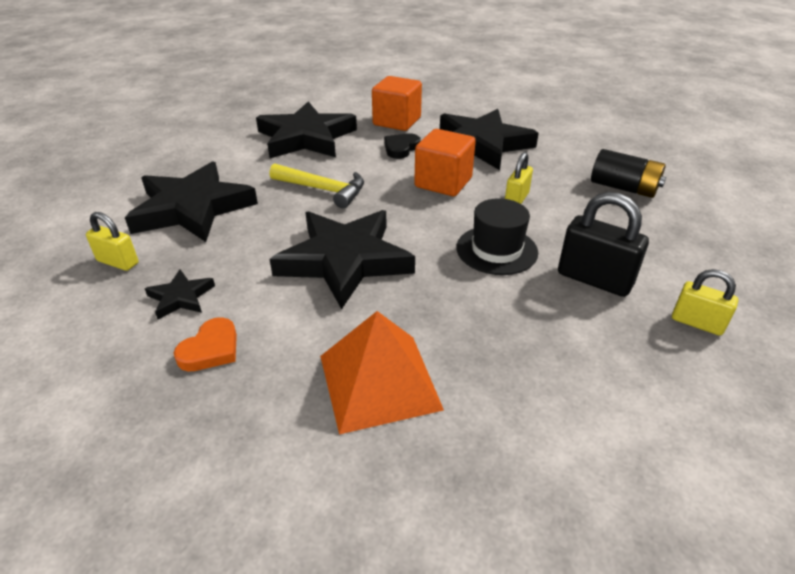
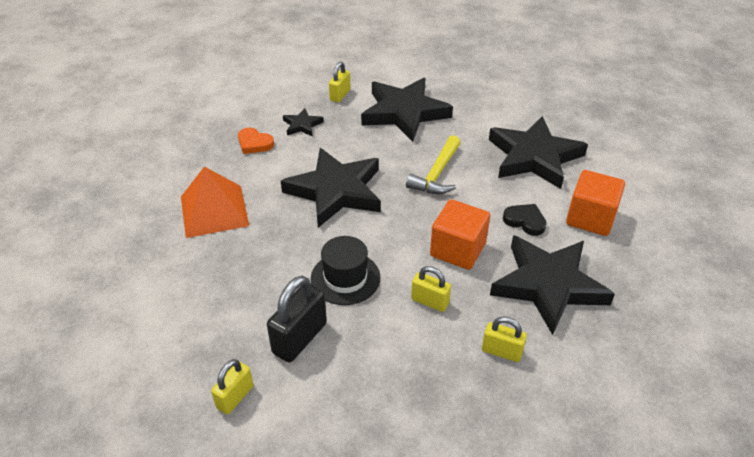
camera: 90 degrees right, 5 degrees up
black battery [591,149,666,198] -> none
none -> yellow padlock [482,317,527,362]

